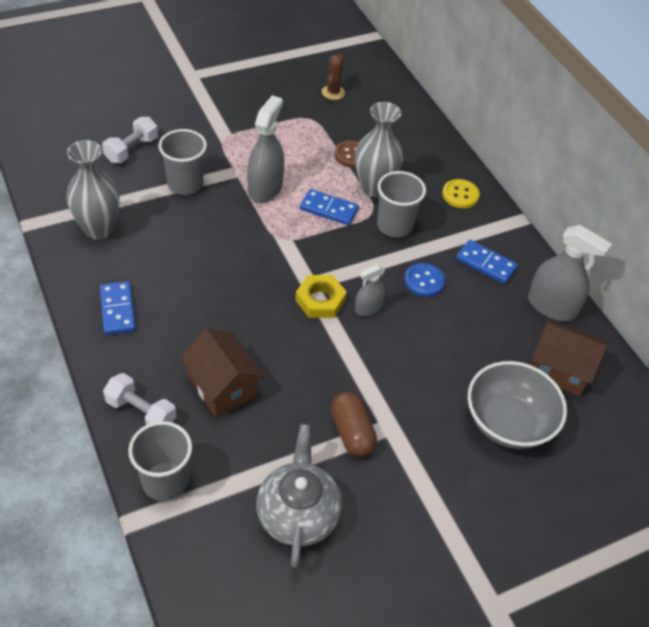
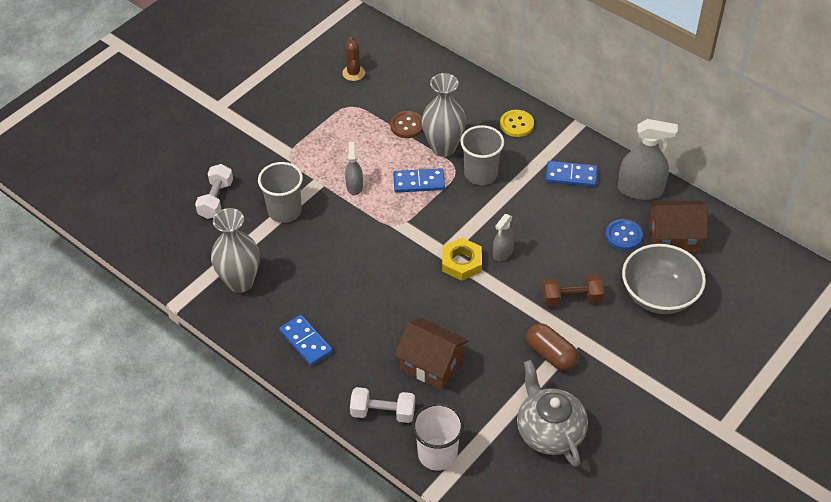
camera: 20 degrees left, 0 degrees up
grey cup [128,421,192,501] -> white cup [412,403,464,471]
grey spray bottle [247,95,284,203] -> grey spray bottle [345,142,363,195], size x0.56
blue button [404,263,445,297] -> blue button moved to [605,219,643,250]
none -> brown dumbbell [542,275,604,306]

